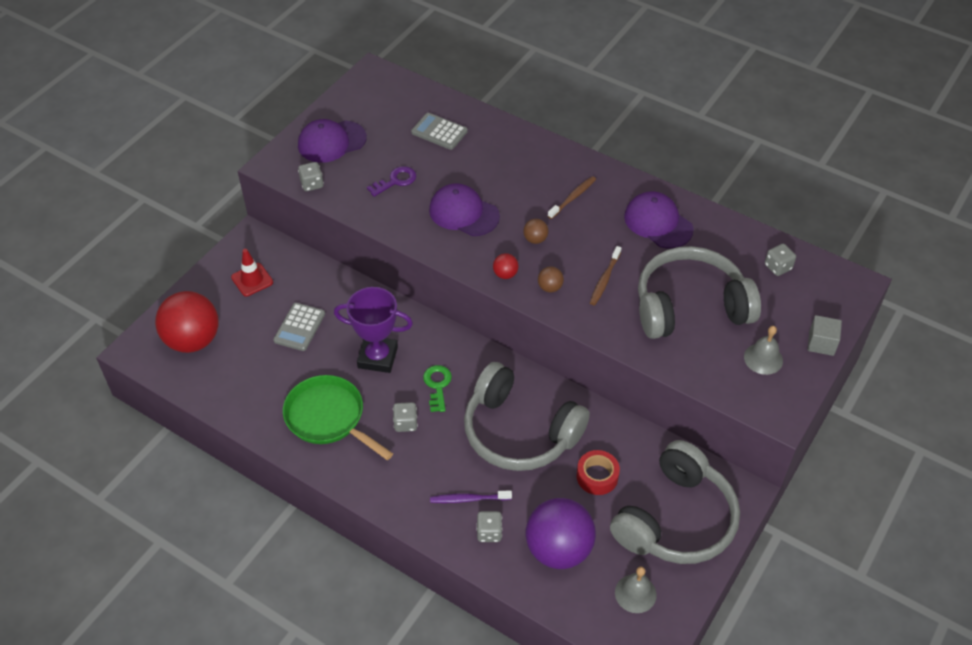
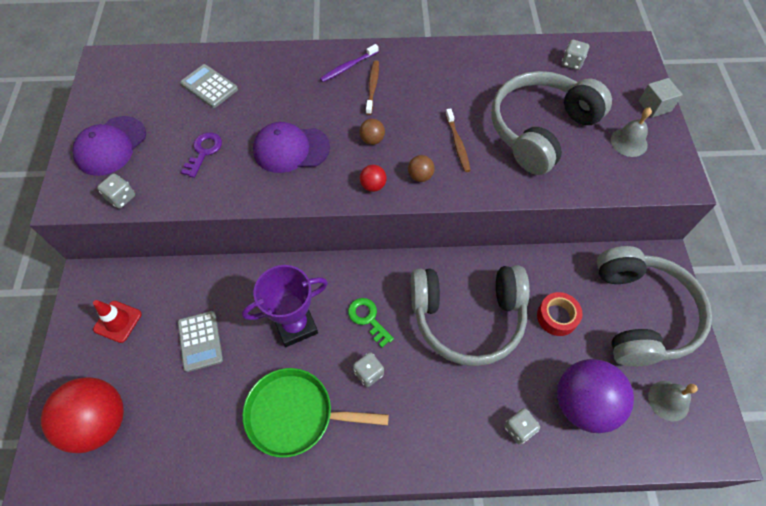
camera: 35 degrees left, 10 degrees up
grey calculator [411,113,468,150] -> grey calculator turned 45 degrees clockwise [181,64,238,108]
purple toothbrush [430,490,512,503] -> purple toothbrush moved to [320,44,379,82]
purple cap [624,191,694,249] -> none

